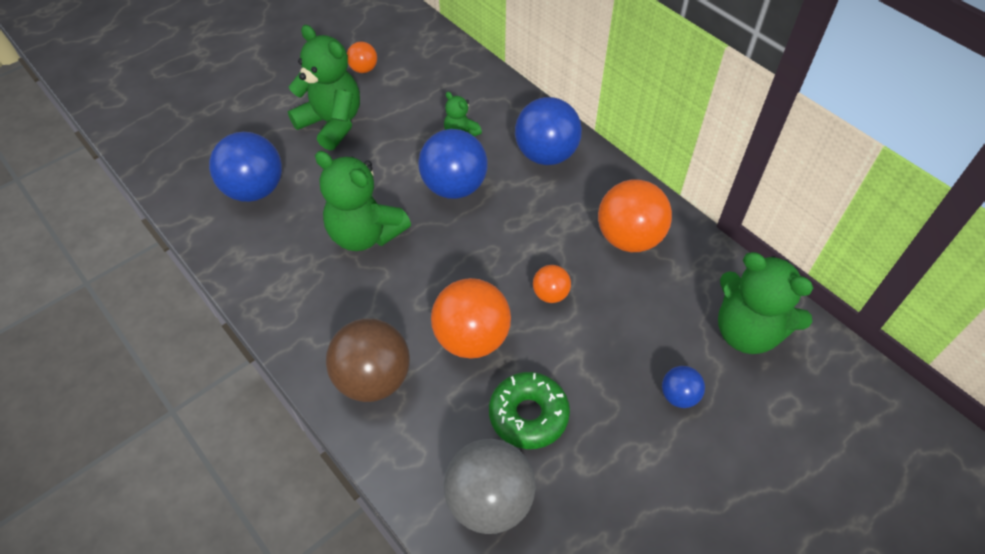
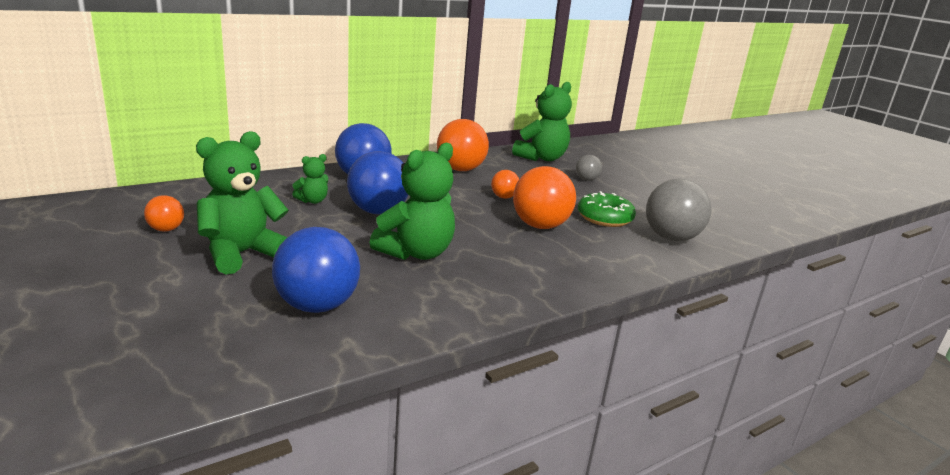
camera: 85 degrees left, 30 degrees down
brown ball [326,318,410,402] -> none
blue ball [662,366,705,408] -> grey ball [576,155,602,181]

